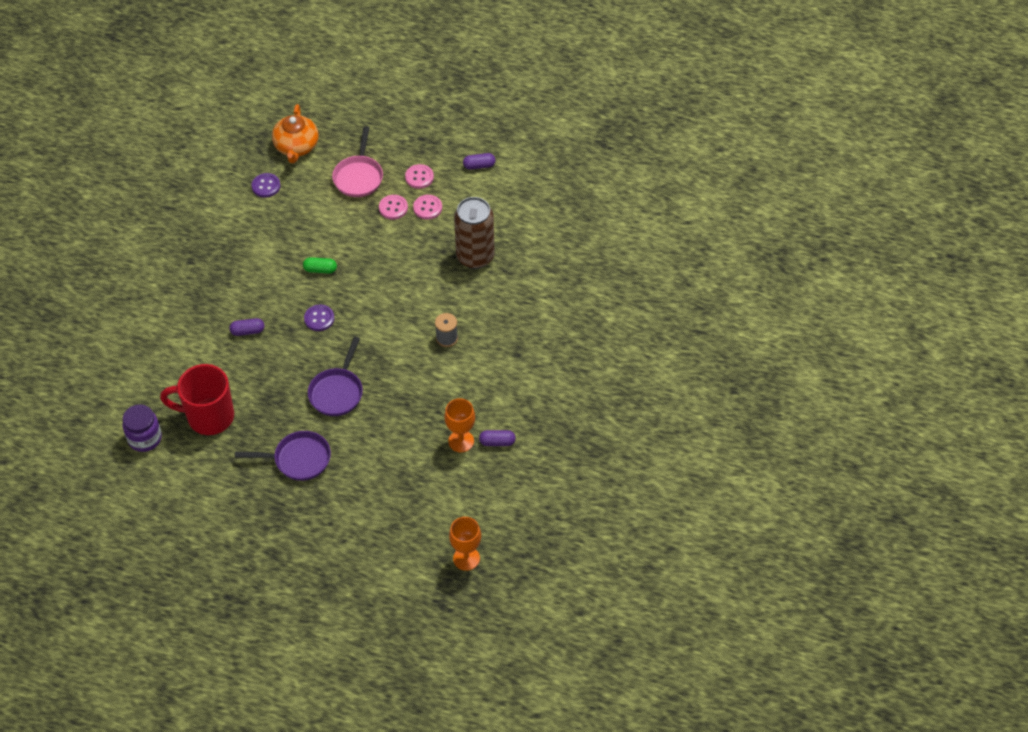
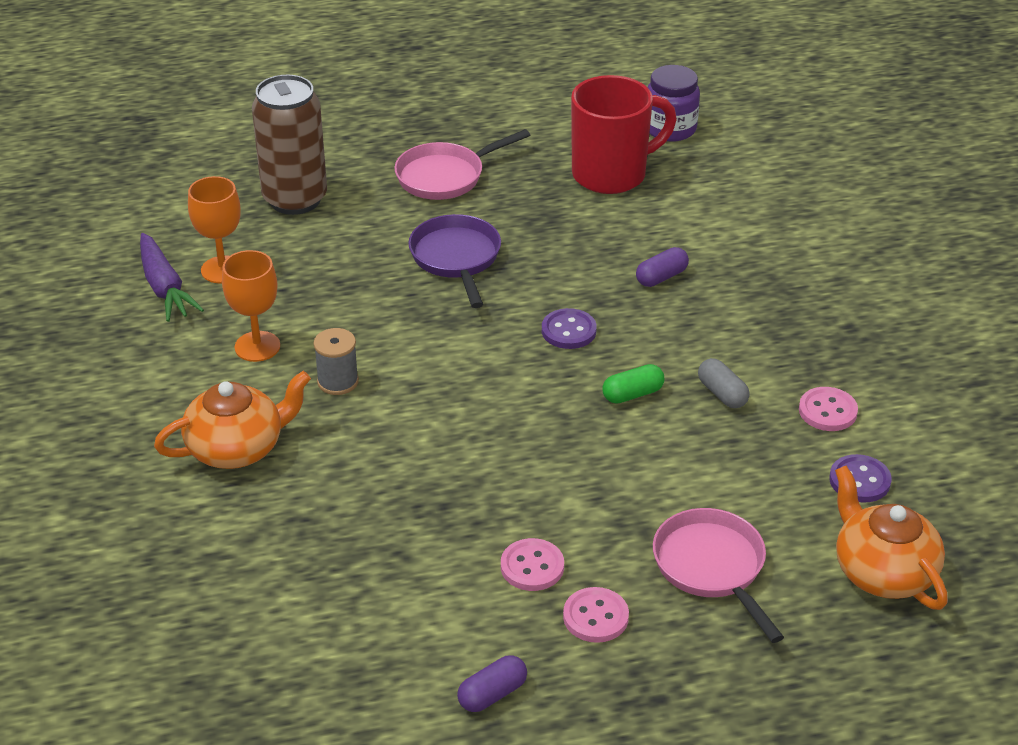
camera: 150 degrees right, 15 degrees down
purple pan [235,431,331,481] -> pink pan [394,129,530,200]
pink button [379,195,408,220] -> pink button moved to [799,387,858,431]
orange goblet [449,517,481,571] -> orange goblet moved to [222,250,280,362]
brown can [454,197,494,269] -> brown can moved to [252,75,327,215]
purple capsule [479,430,516,446] -> purple carrot [140,233,204,322]
none -> orange teapot [154,371,311,469]
none -> grey capsule [698,358,750,408]

